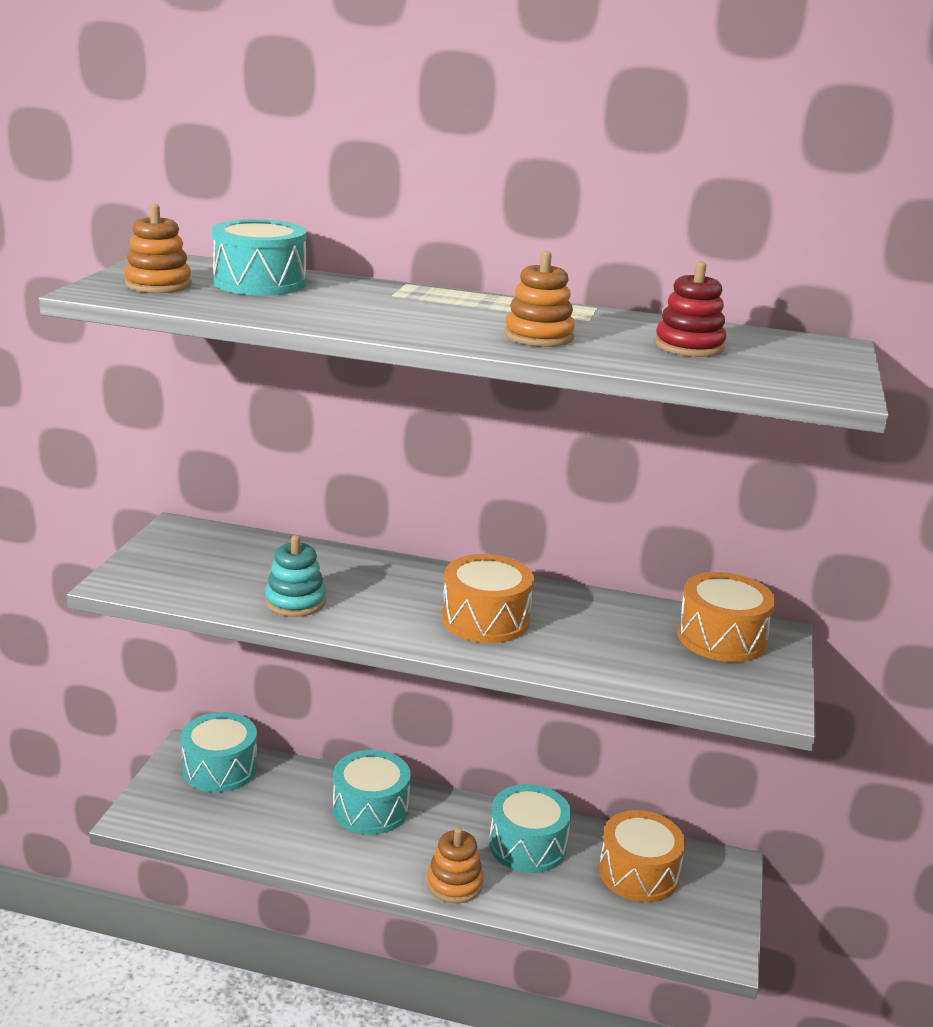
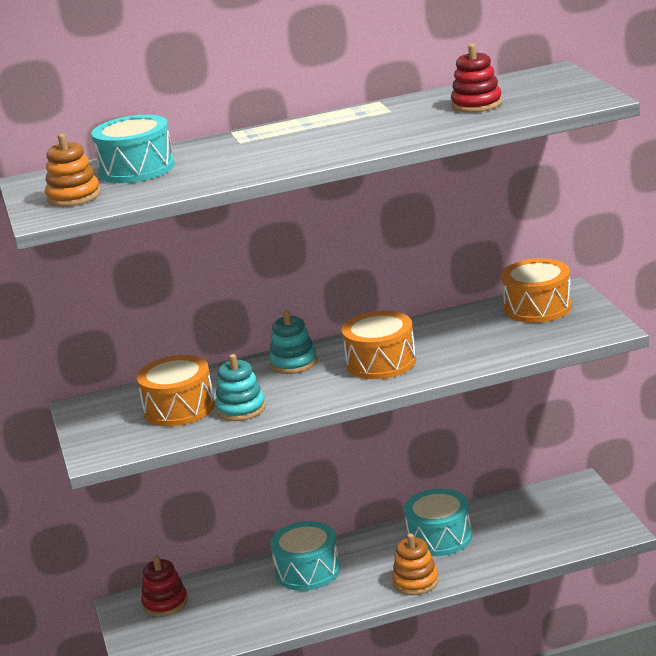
camera: 25 degrees left, 0 degrees up
turquoise drum [181,712,257,792] -> red stacking toy [141,556,188,617]
orange stacking toy [505,251,575,347] -> none
orange drum [599,810,685,902] -> orange drum moved to [136,355,215,426]
none -> turquoise stacking toy [269,310,317,374]

